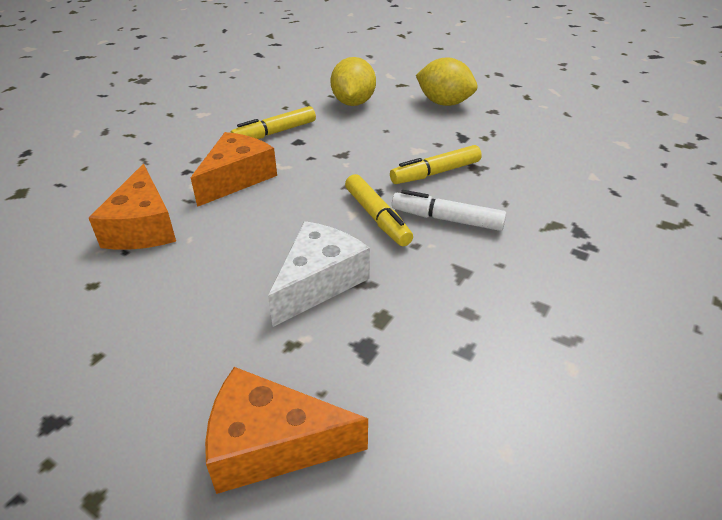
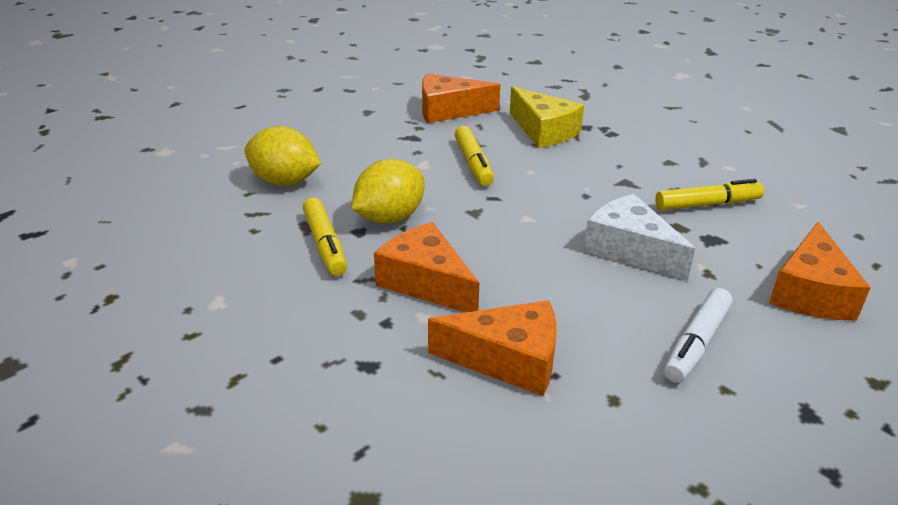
camera: 75 degrees left, 5 degrees down
yellow marker [345,174,413,246] -> yellow marker moved to [655,179,764,210]
white marker [392,190,507,231] -> white marker moved to [664,288,733,383]
yellow lemon [416,57,477,106] -> yellow lemon moved to [352,159,424,224]
none -> orange cheese [422,73,500,123]
none -> yellow cheese [510,86,584,148]

